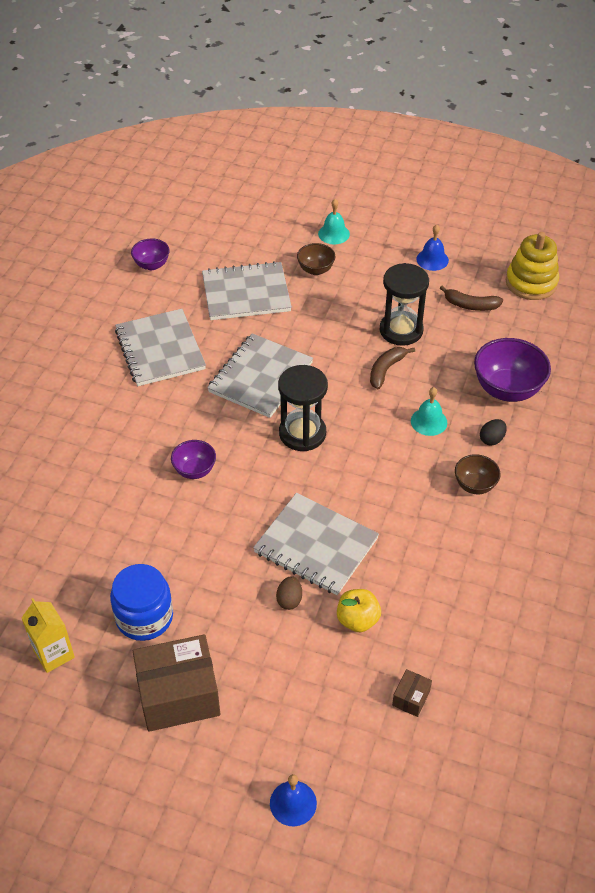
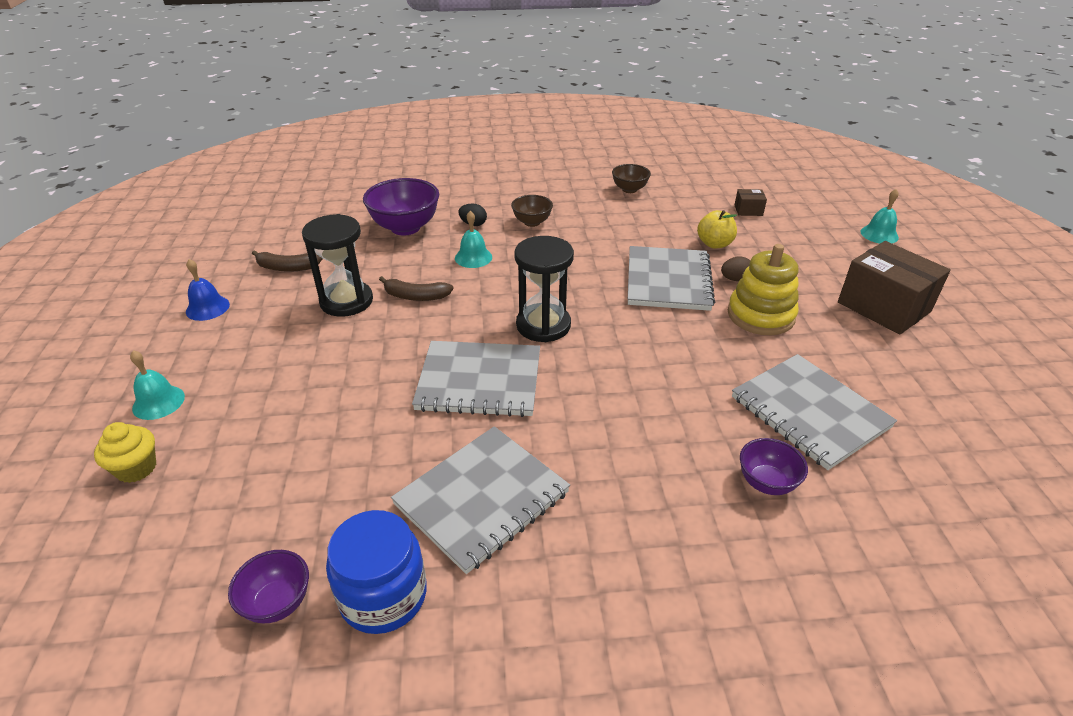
camera: 115 degrees left, 10 degrees down
yellow carton [22,598,75,673] -> none
blue jar [110,564,173,641] -> blue jar moved to [326,510,427,634]
purple bowl [171,440,216,479] -> purple bowl moved to [740,438,808,495]
grey notebook [202,261,292,320] -> grey notebook moved to [732,354,897,470]
blue bell [270,774,317,826] -> turquoise bell [861,189,899,243]
brown bowl [297,243,336,275] -> brown bowl moved to [612,164,651,193]
brown banana [440,285,503,311] -> brown banana turned 105 degrees clockwise [252,250,323,272]
yellow stacking toy [506,232,559,300] -> yellow stacking toy moved to [728,244,799,335]
none -> yellow cupcake [94,422,156,483]

